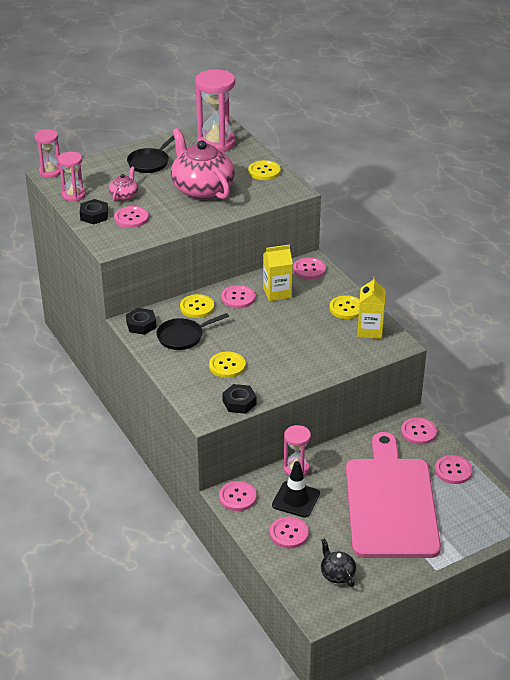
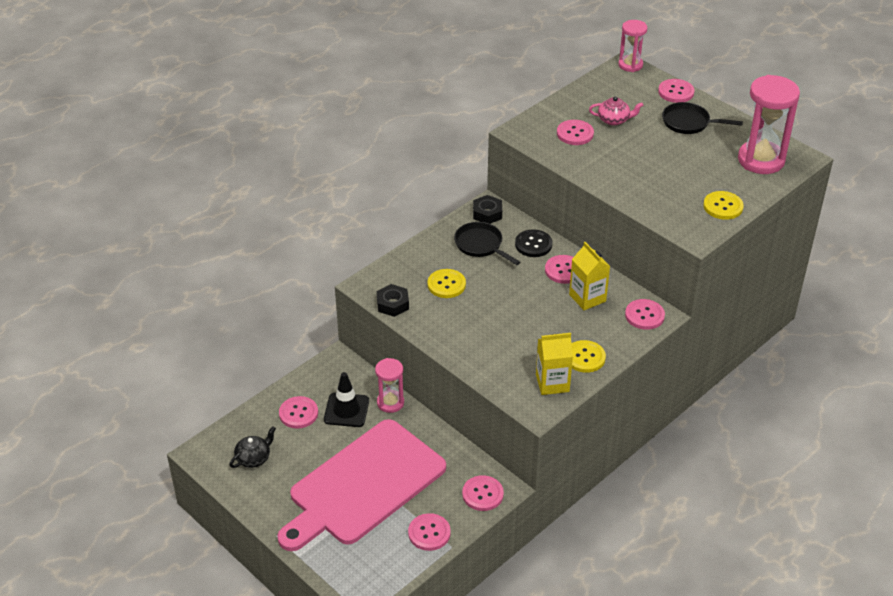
camera: 75 degrees right, 5 degrees up
pink hourglass [58,152,86,202] -> none
black nut [80,199,108,224] -> none
pink teapot [171,128,235,200] -> none
yellow button [180,294,214,318] -> black button [515,229,552,257]
pink button [219,481,257,511] -> pink button moved to [658,79,695,103]
pink cutting board [346,432,441,558] -> pink cutting board turned 150 degrees clockwise [277,419,446,551]

